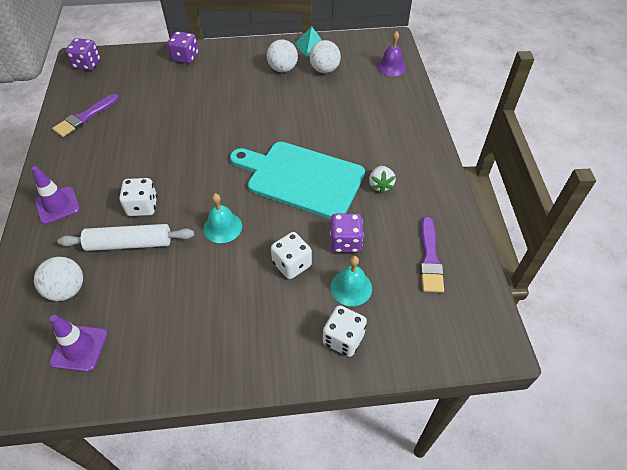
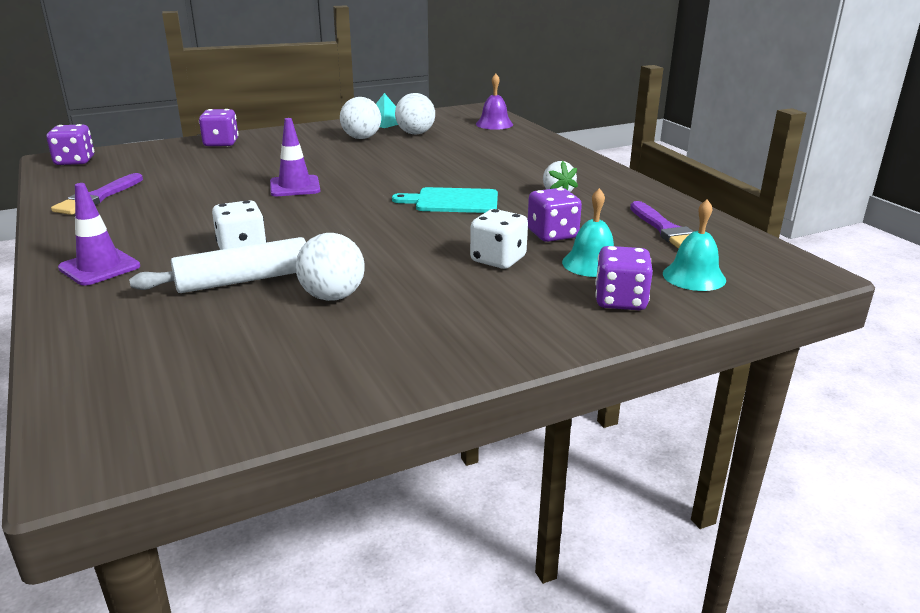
camera: 20 degrees left, 25 degrees down
white ball [34,257,83,301] -> white ball moved to [296,233,365,301]
purple traffic cone [49,315,108,372] -> purple traffic cone moved to [270,118,320,196]
turquoise bell [204,194,242,243] -> turquoise bell moved to [663,199,726,291]
turquoise cutting board [230,142,365,219] -> turquoise cutting board [392,187,498,213], size x0.56
white dice [323,305,367,357] -> purple dice [595,246,653,310]

